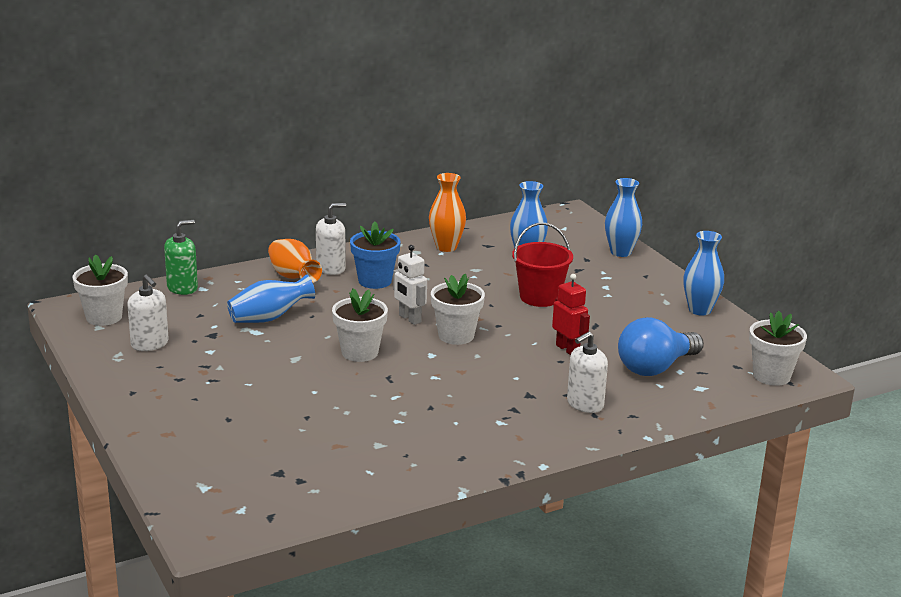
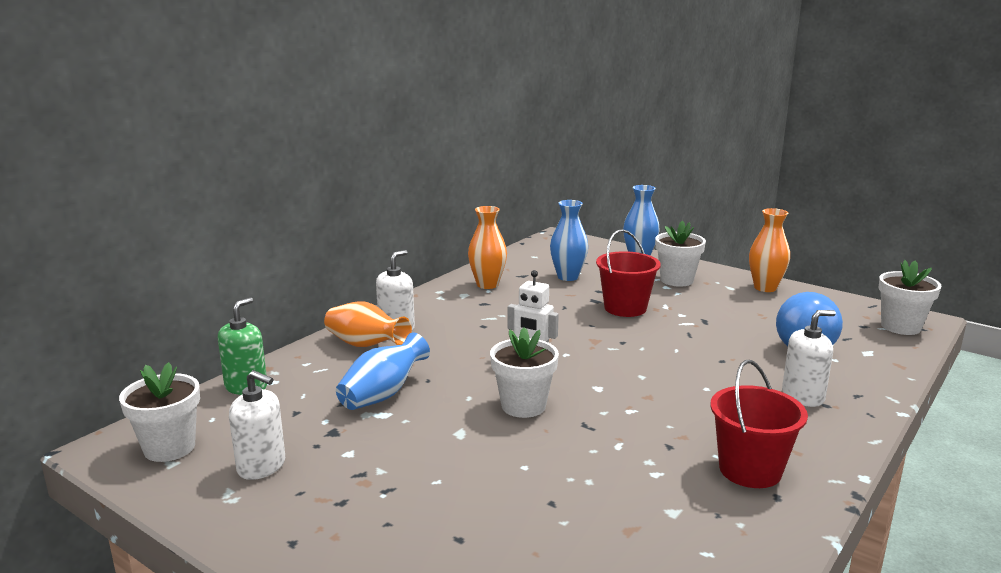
camera: 25 degrees left, 5 degrees down
blue flower pot [350,221,401,289] -> none
white flower pot [431,274,485,345] -> white flower pot moved to [655,221,706,287]
red robot [552,274,590,355] -> none
white soap dispenser [567,332,608,413] -> white soap dispenser turned 135 degrees counterclockwise [782,310,836,407]
blue vase [683,231,724,316] -> orange vase [749,208,790,292]
none -> red bucket [710,360,808,488]

